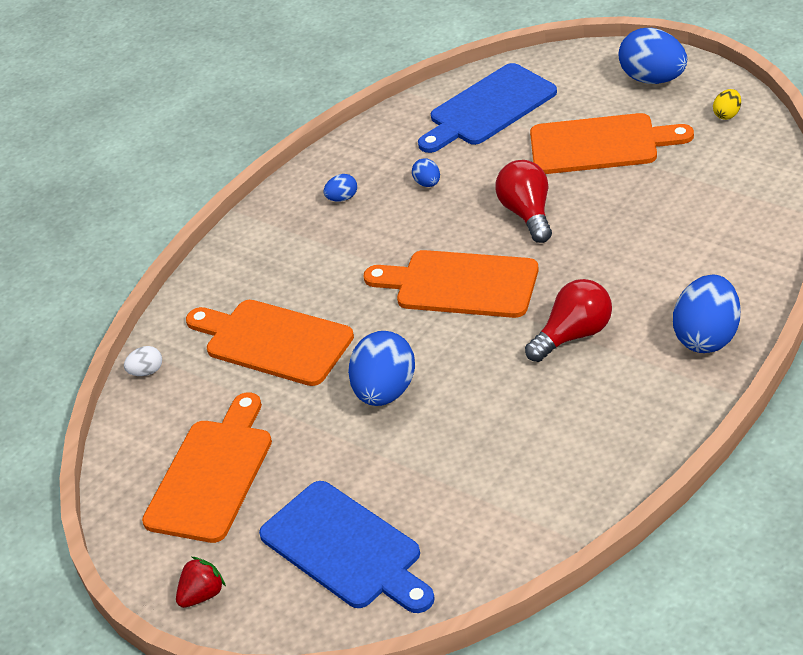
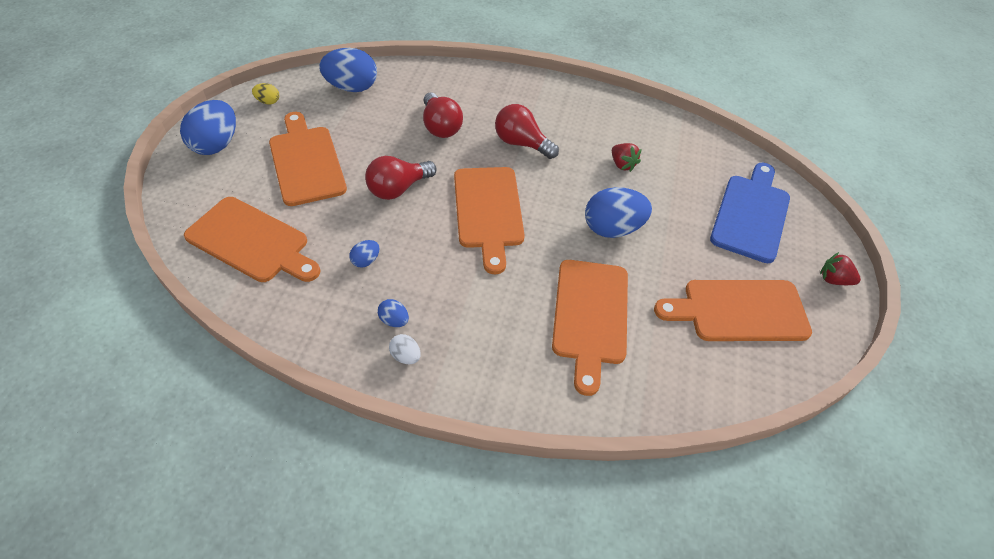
camera: 120 degrees left, 10 degrees up
white egg [124,346,162,376] -> white egg moved to [389,334,421,364]
blue cutting board [418,63,557,153] -> orange cutting board [184,197,320,282]
blue egg [673,275,740,353] -> blue egg moved to [319,48,377,92]
none -> red light bulb [423,93,463,138]
none -> red strawberry [612,143,641,172]

